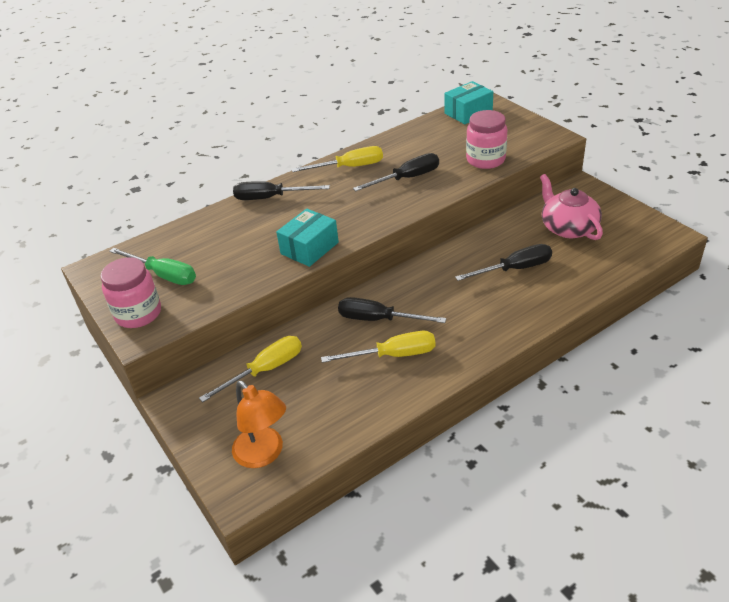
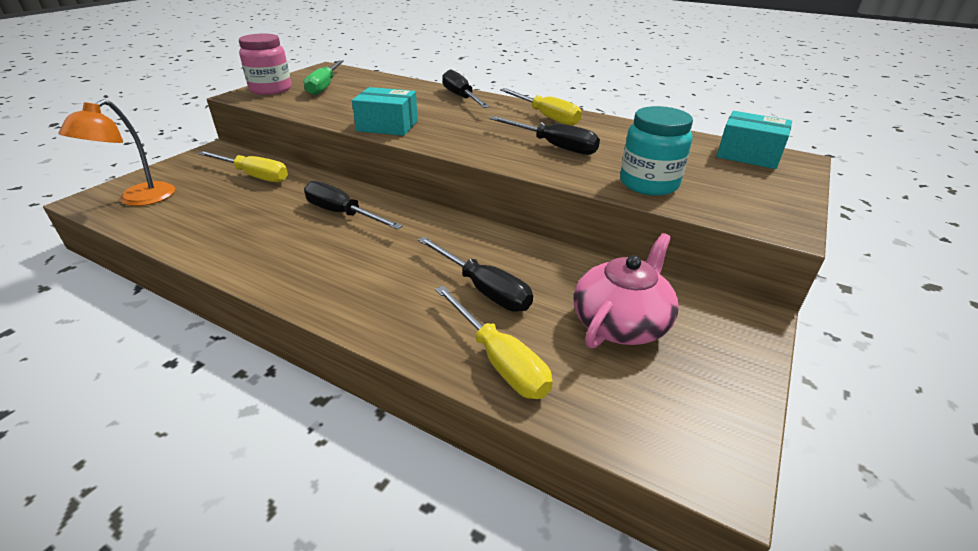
camera: 60 degrees right, 5 degrees down
yellow screwdriver [321,331,436,363] -> yellow screwdriver moved to [435,285,553,399]
black screwdriver [338,297,446,323] -> black screwdriver turned 45 degrees counterclockwise [304,181,403,229]
pink jar [466,110,507,169] -> turquoise jar [620,106,693,196]

